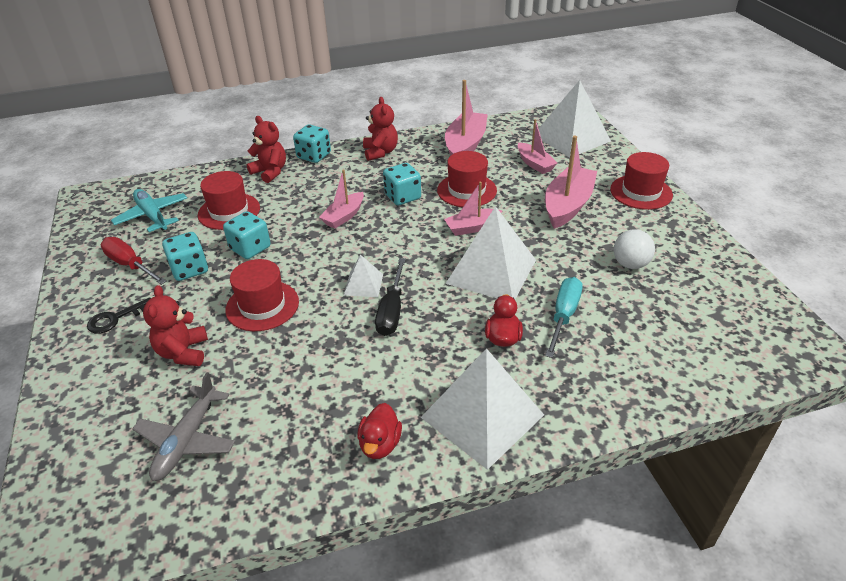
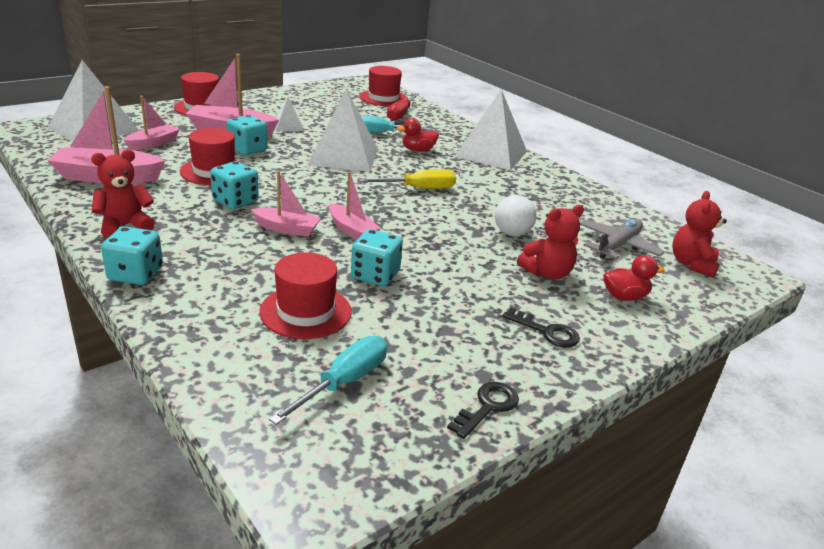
camera: 115 degrees left, 10 degrees down
red screwdriver [101,237,167,285] -> red screwdriver moved to [387,93,419,121]
turquoise plane [111,189,187,232] -> turquoise screwdriver [269,336,387,425]
grey plane [132,372,235,481] -> grey plane turned 45 degrees counterclockwise [580,218,665,259]
turquoise dice [162,232,208,281] -> turquoise dice moved to [227,115,268,155]
red hat [225,259,299,331] -> red hat moved to [359,66,408,106]
red teddy bear [247,116,286,183] -> red teddy bear moved to [672,191,727,278]
white pyramid [344,254,383,297] -> white pyramid moved to [275,97,304,131]
red duck [357,403,402,459] -> red duck moved to [603,255,665,301]
black screwdriver [375,258,406,336] -> yellow screwdriver [359,169,456,189]
pink boat [444,182,502,236] -> pink boat moved to [329,172,381,240]
white ball [614,229,655,269] -> white ball moved to [495,195,537,236]
none -> black key [447,382,519,439]

